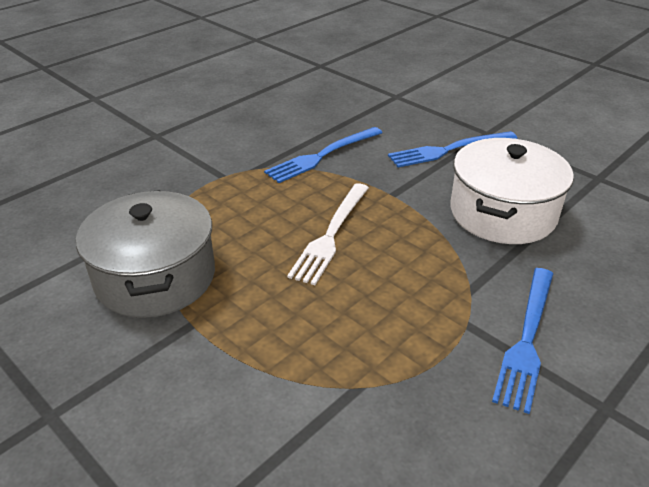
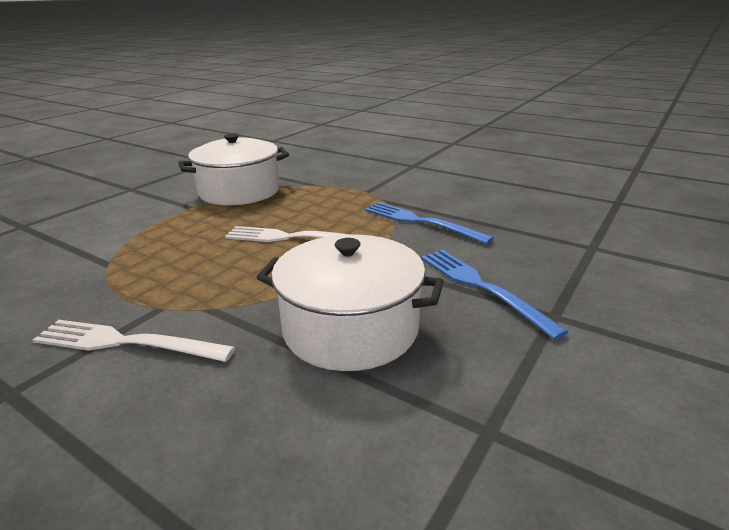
camera: 80 degrees right, 10 degrees down
grey pot [76,190,215,318] -> white pot [178,133,289,205]
blue fork [492,268,553,414] -> white fork [33,320,235,362]

